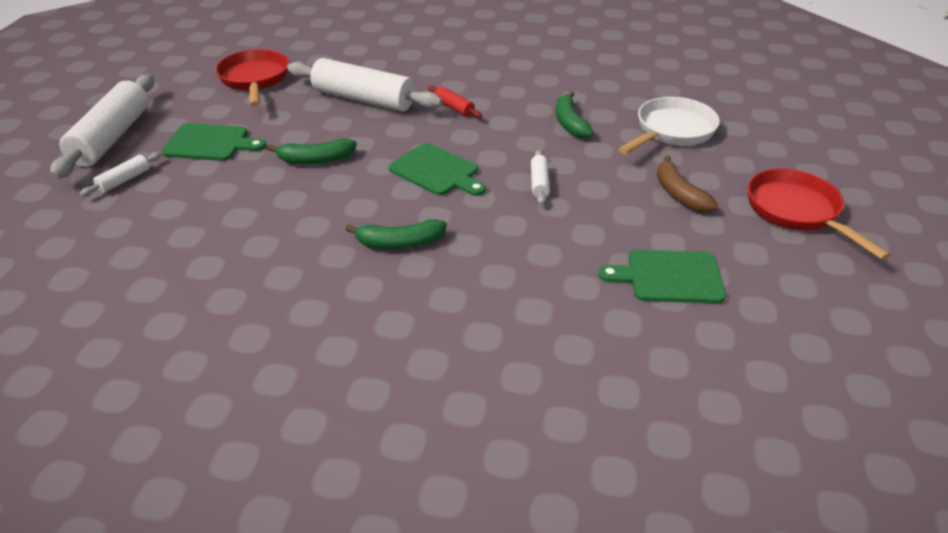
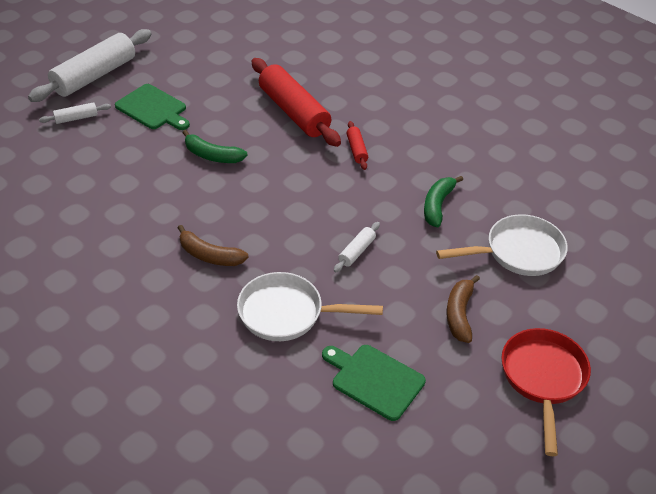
camera: 30 degrees right, 5 degrees up
red pan [215,49,289,107] -> none
white rolling pin [287,58,442,111] -> red rolling pin [252,58,341,147]
green banana [345,219,447,249] -> brown banana [178,225,248,266]
green cutting board [389,143,486,196] -> none
none -> white pan [237,272,383,341]

